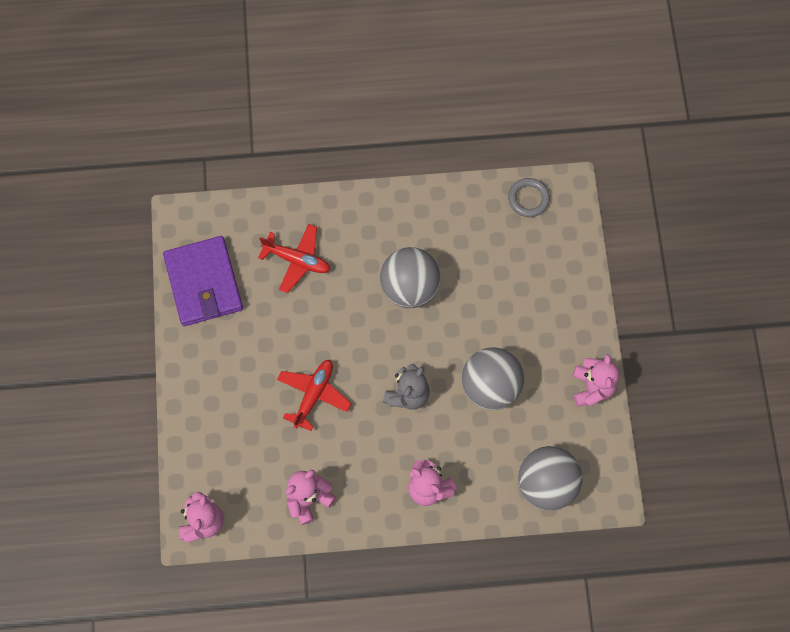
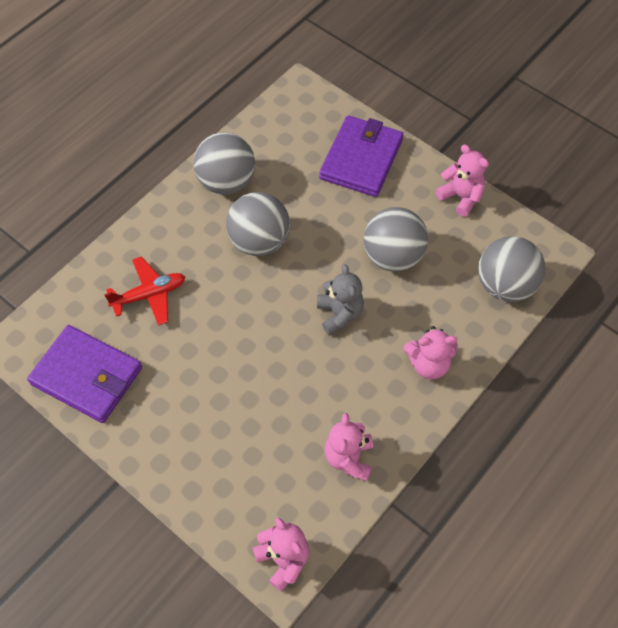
camera: 45 degrees left, 10 degrees down
red plane [277,360,352,431] -> none
grey ring [508,178,550,217] -> none
none -> grey ball [193,132,255,195]
none -> purple wallet [319,115,403,197]

